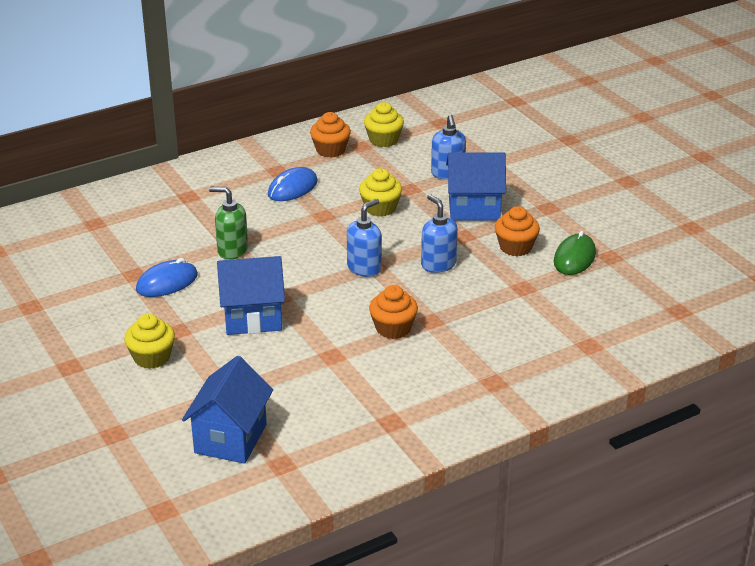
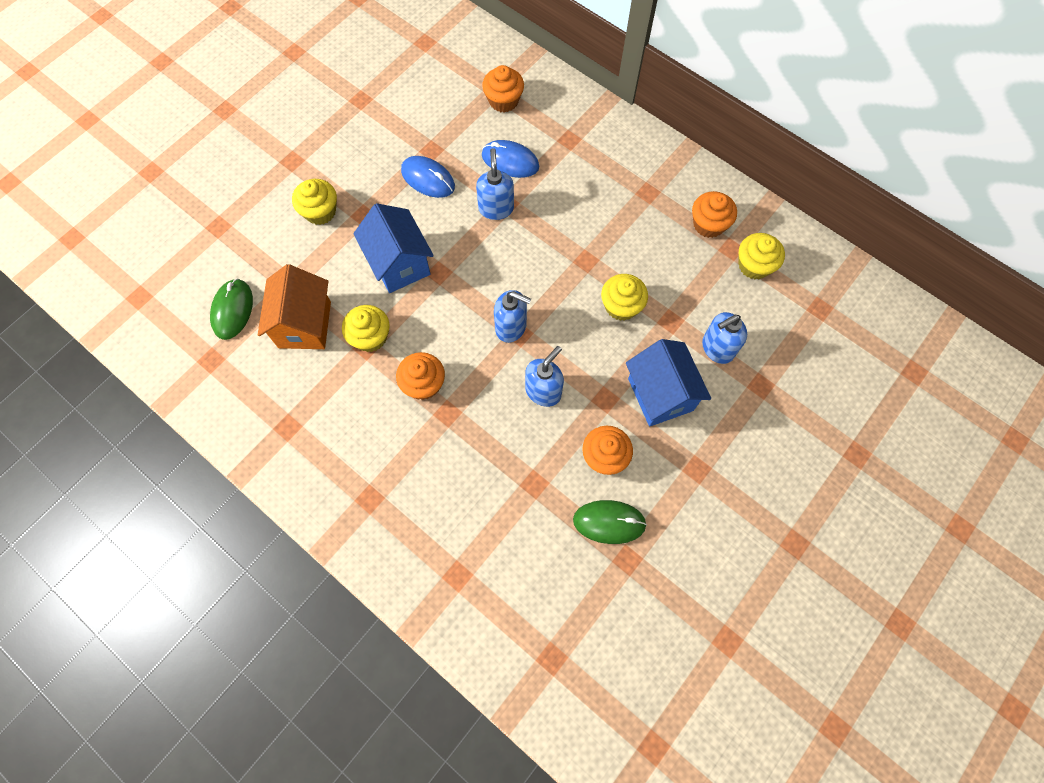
camera: 70 degrees right, 35 degrees up
blue house [182,356,273,464] -> green mouse [210,279,253,340]
green soap dispenser [209,186,248,260] -> blue soap dispenser [476,148,514,220]
blue mouse [268,167,318,201] -> blue mouse moved to [482,140,539,178]
none -> orange house [258,264,331,349]
none -> yellow cupcake [342,305,390,352]
none -> orange cupcake [482,65,524,113]

